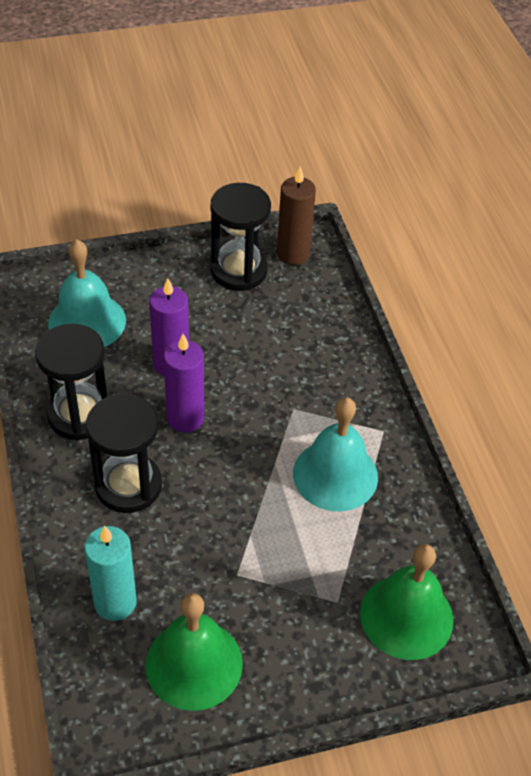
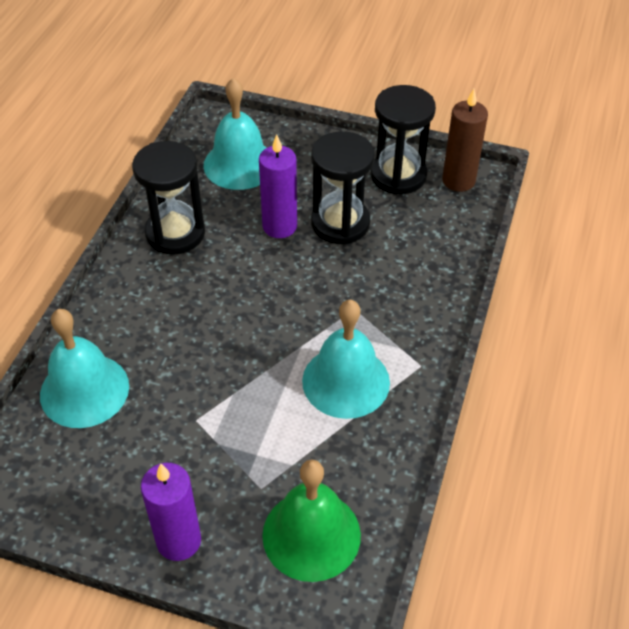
camera: 35 degrees right, 0 degrees up
turquoise candle [84,526,137,621] -> turquoise bell [40,309,129,428]
black hourglass [86,394,162,513] -> black hourglass moved to [311,131,375,245]
green bell [146,593,243,711] -> none
purple candle [164,334,204,433] -> purple candle moved to [141,463,201,561]

